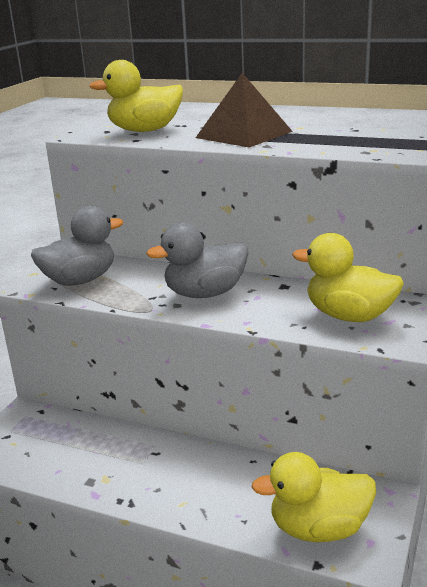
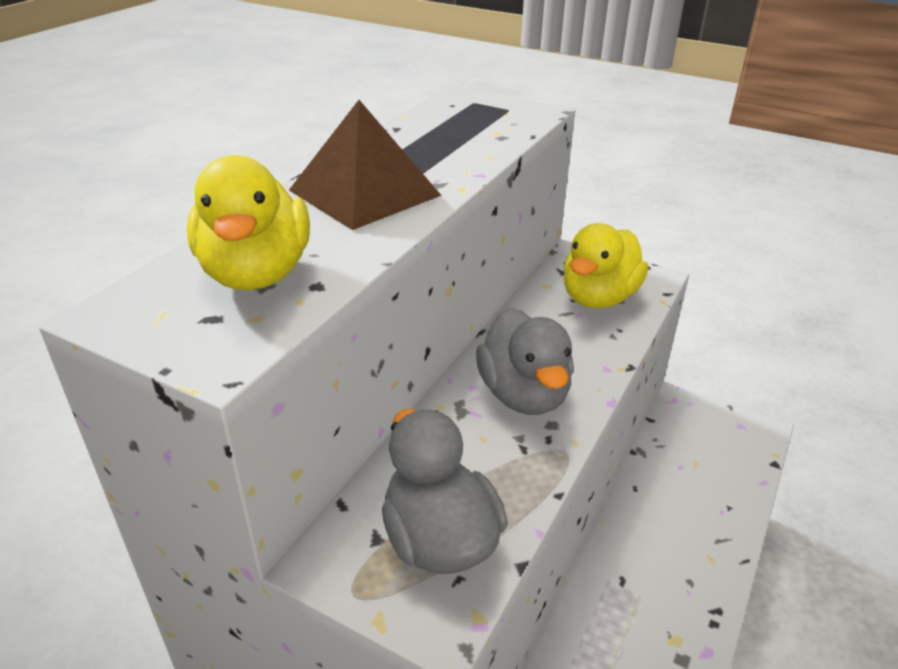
camera: 85 degrees left, 10 degrees up
yellow duck [251,452,376,542] -> none

